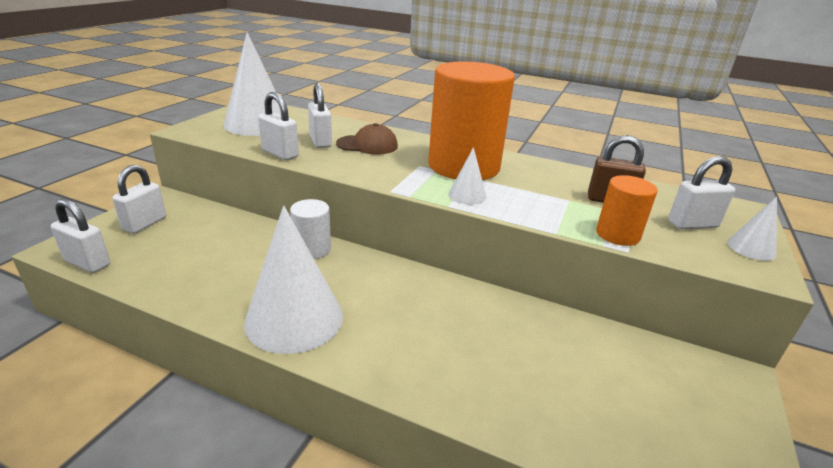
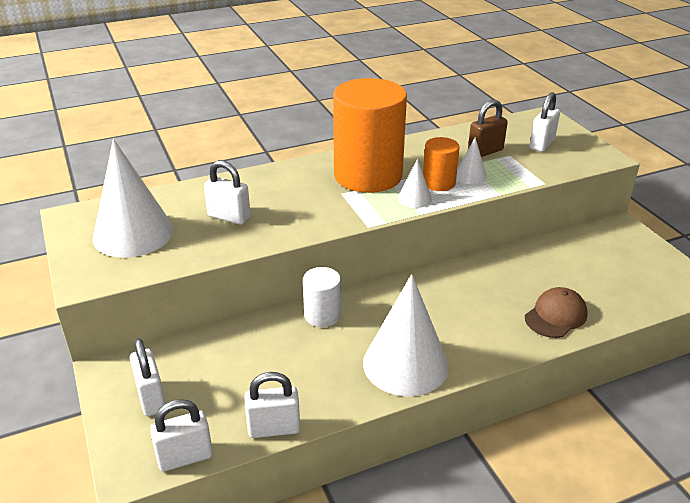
camera: 45 degrees left, 5 degrees up
white padlock [258,92,299,160] -> white padlock moved to [245,372,300,438]
brown cap [336,123,398,155] -> brown cap moved to [525,287,588,338]
orange cylinder [596,175,658,246] -> orange cylinder moved to [423,137,460,191]
white cone [727,197,777,261] -> white cone moved to [456,138,487,184]

